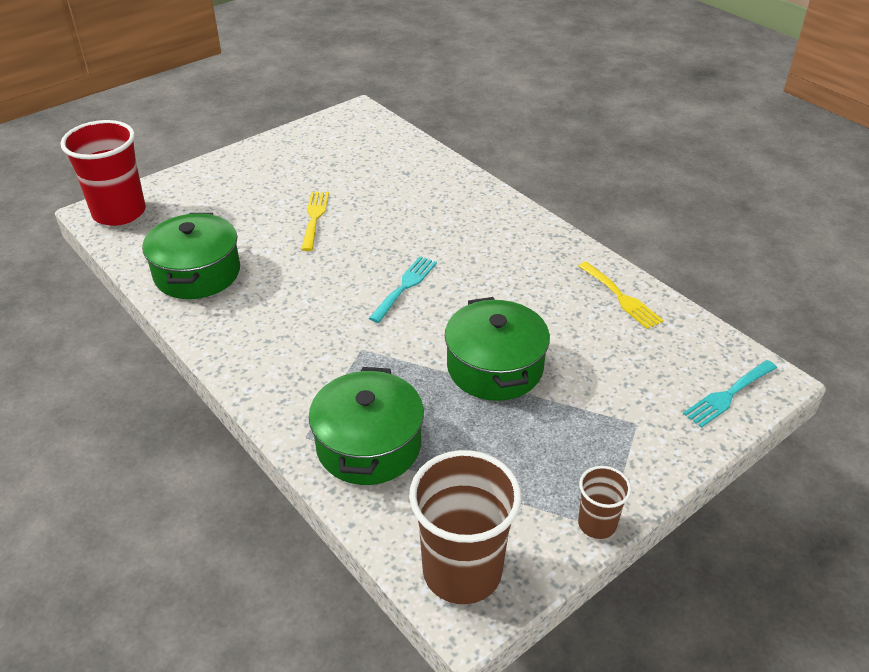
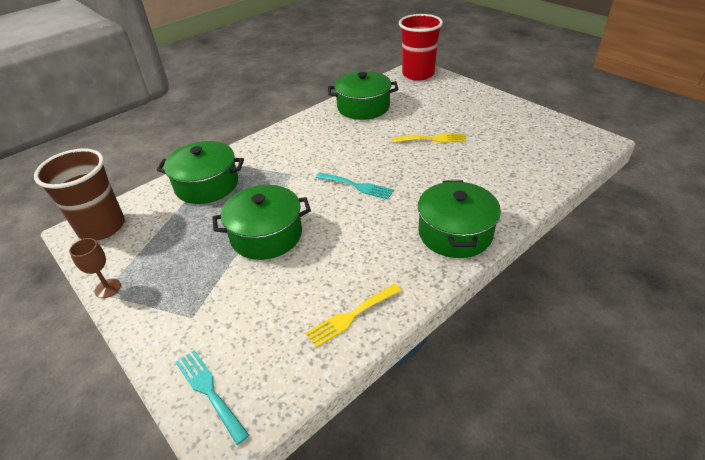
camera: 90 degrees right, 0 degrees up
brown cup [578,466,631,539] -> brown goblet [69,238,121,298]
none -> green pot [418,180,501,258]

